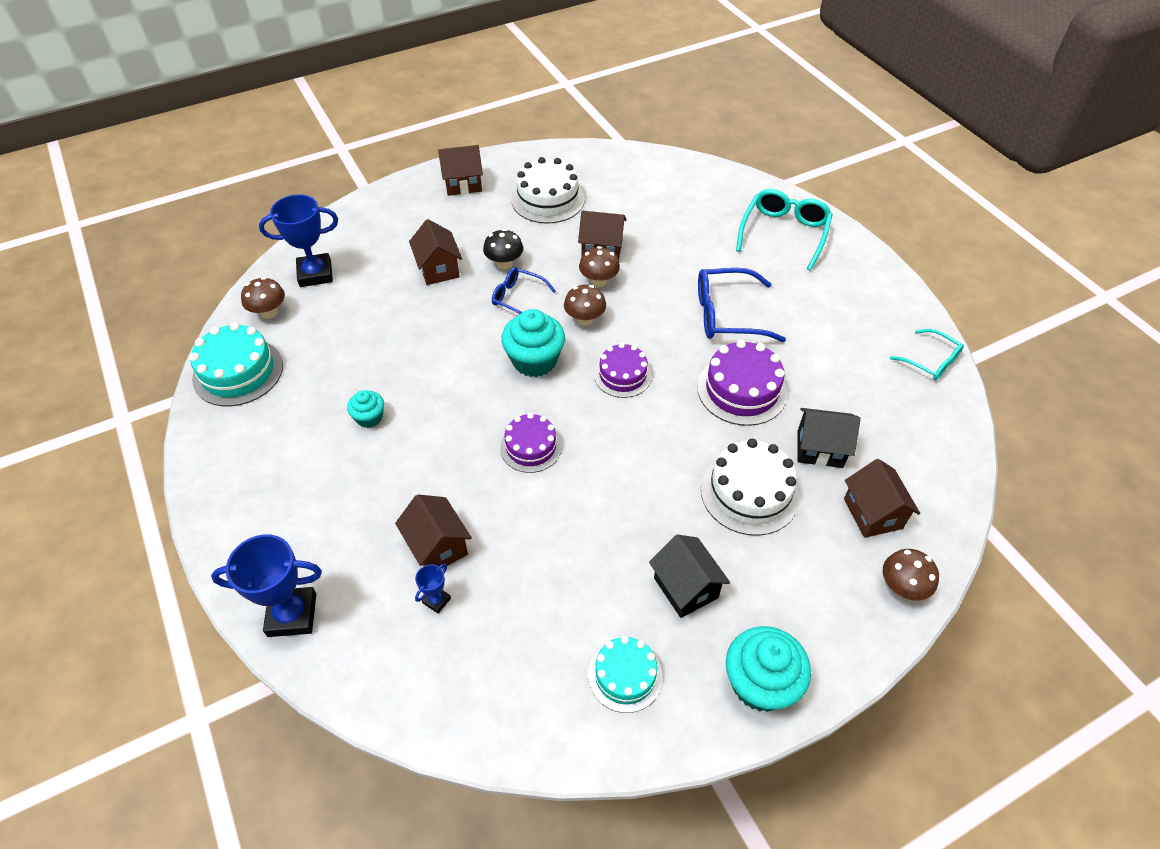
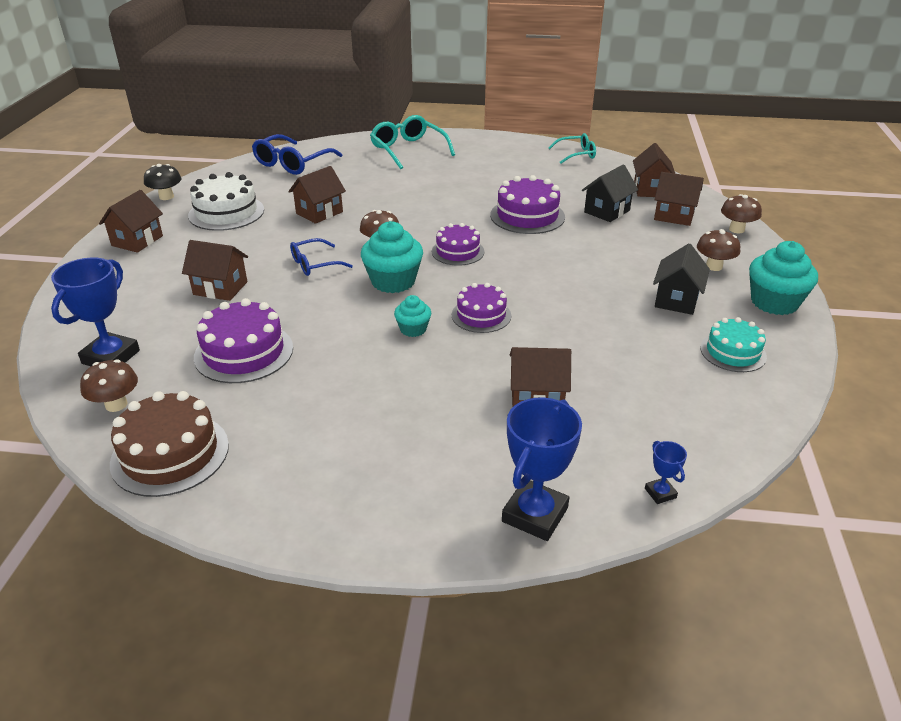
camera: 55 degrees left, 15 degrees down
turquoise cake [190,323,283,406] -> brown cake [110,391,229,497]
turquoise cupcake [347,390,384,428] -> turquoise cupcake moved to [394,295,431,337]
blue trophy [415,564,451,613] -> blue trophy moved to [645,441,687,504]
black mushroom [483,229,523,269] -> black mushroom moved to [144,164,182,200]
brown mushroom [579,246,620,287] -> brown mushroom moved to [697,229,740,271]
black house [649,535,730,618] -> black house turned 75 degrees counterclockwise [653,243,710,315]
blue glasses [698,268,786,342] -> blue glasses moved to [252,134,343,175]
white cake [701,439,800,536] -> none
none -> purple cake [194,298,293,383]
none -> brown house [633,143,675,197]

